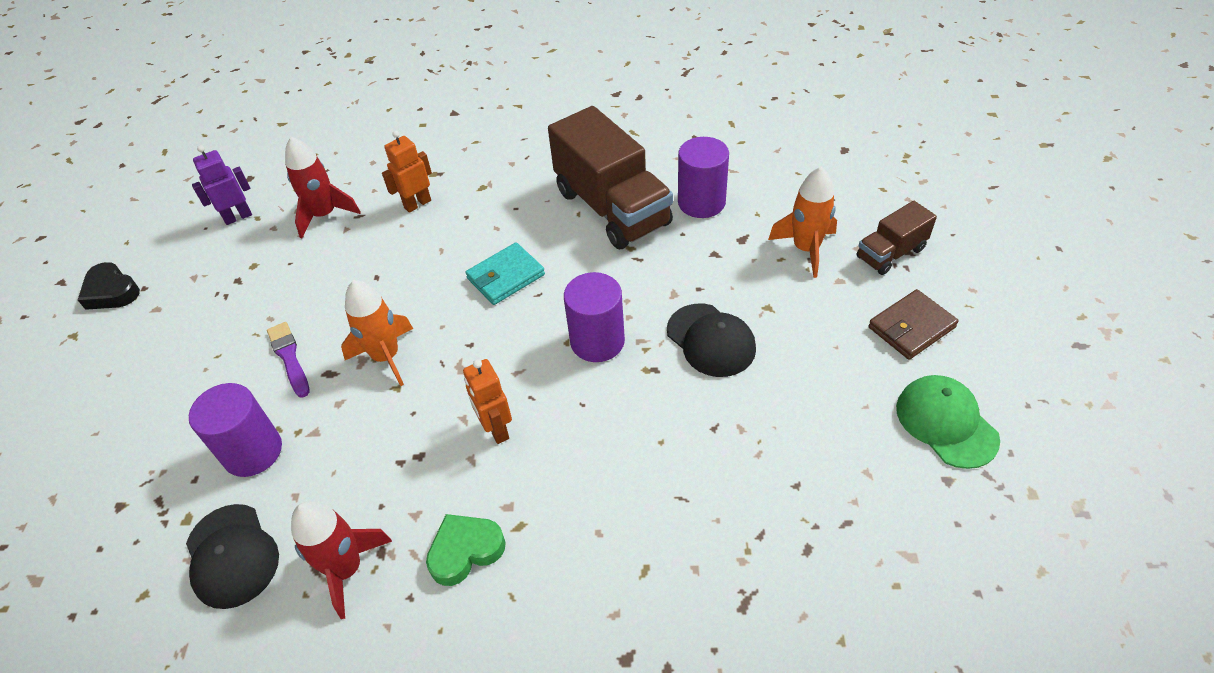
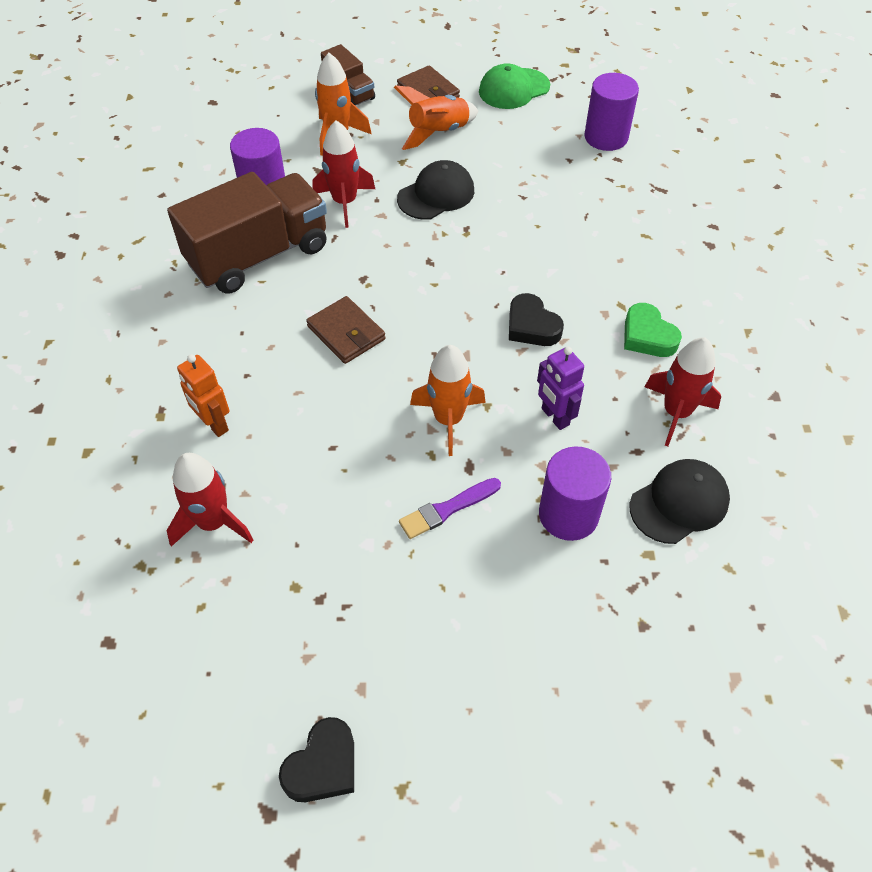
camera: 95 degrees left, 5 degrees up
purple robot [192,145,252,225] -> purple robot moved to [537,347,584,430]
orange robot [463,359,512,444] -> black heart [509,293,564,346]
turquoise wallet [465,242,545,305] -> brown wallet [306,296,386,364]
purple cylinder [564,272,625,362] -> purple cylinder moved to [584,73,639,151]
none -> red rocket [312,120,375,228]
none -> orange rocket [394,85,479,150]

